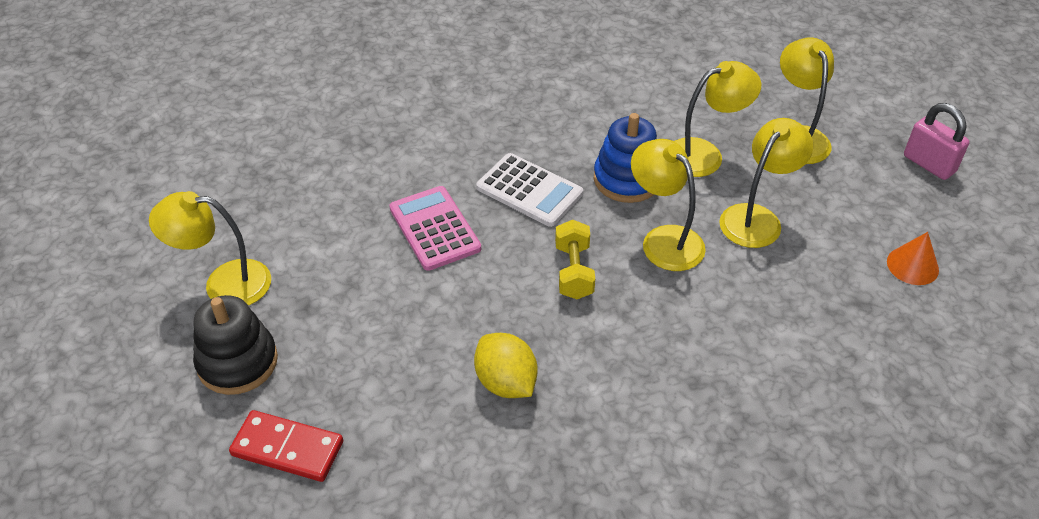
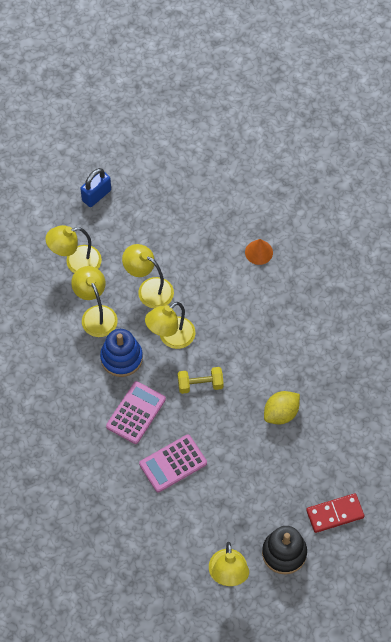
camera: 95 degrees left, 15 degrees up
red domino [229,410,343,482] -> red domino turned 60 degrees clockwise [306,493,364,533]
white calculator [476,153,583,227] -> pink calculator [106,381,166,444]
orange cone [887,232,939,285] -> orange cone moved to [245,239,273,265]
pink padlock [904,103,970,180] -> blue padlock [80,168,111,207]

